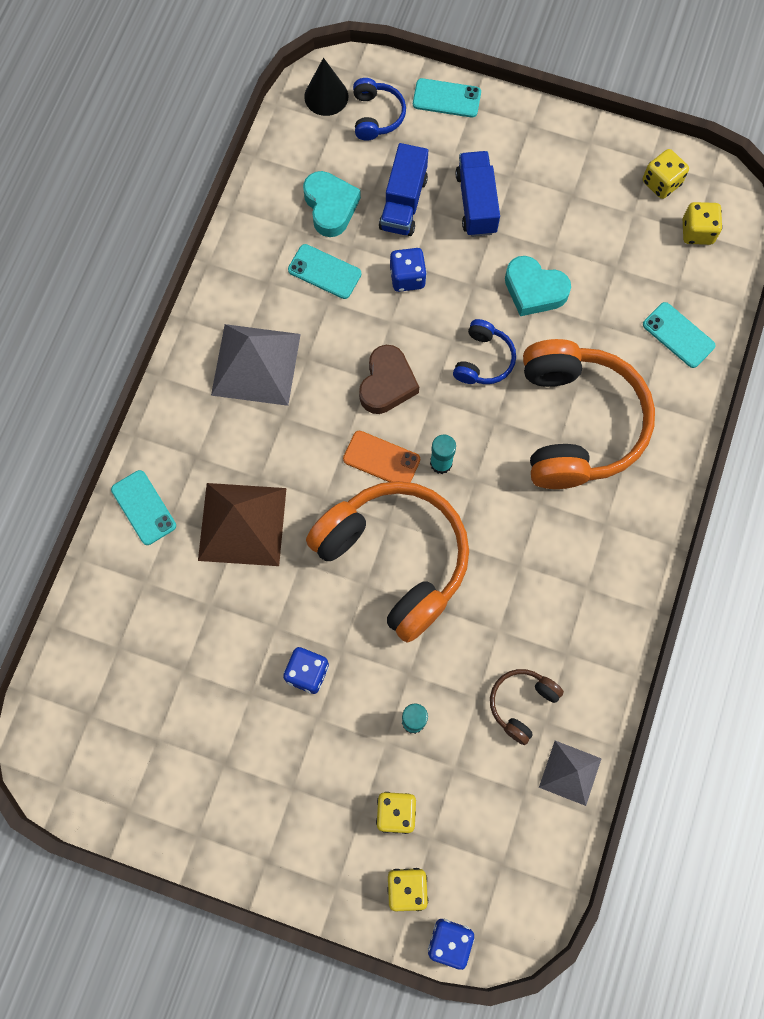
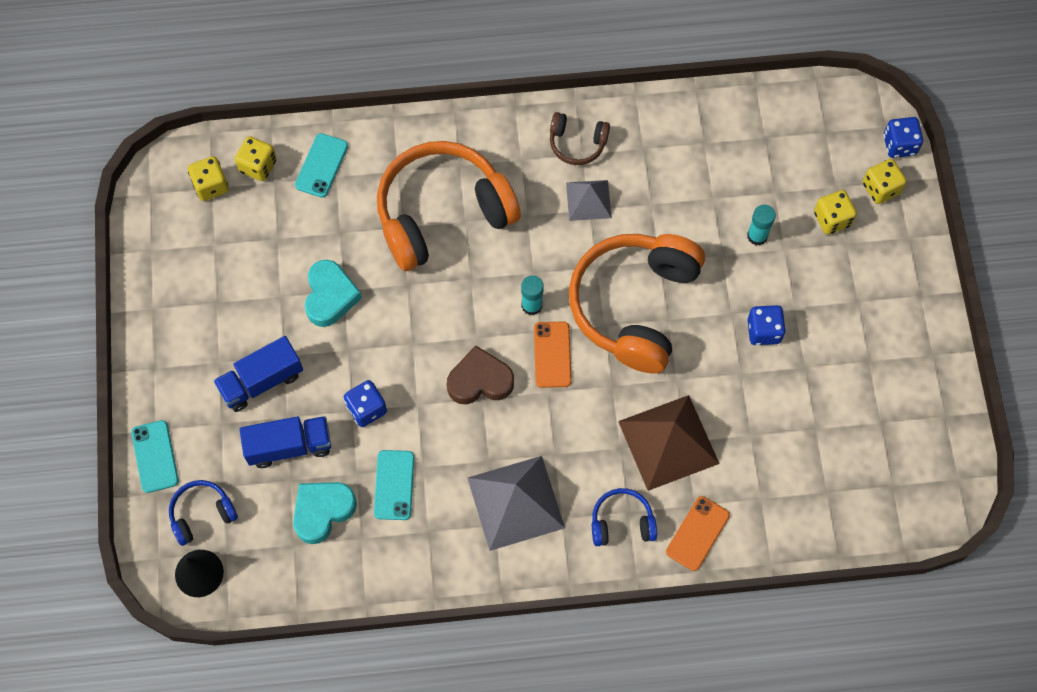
camera: 115 degrees left, 5 degrees down
turquoise phone [111,470,176,545] -> orange phone [666,496,730,571]
blue headphones [453,319,516,384] -> blue headphones moved to [592,488,657,546]
brown headphones [490,669,564,745] -> brown headphones moved to [550,112,610,165]
grey pyramid [539,741,602,806] -> grey pyramid moved to [566,180,612,221]
yellow dice [643,149,689,199] -> yellow dice moved to [235,136,277,181]

